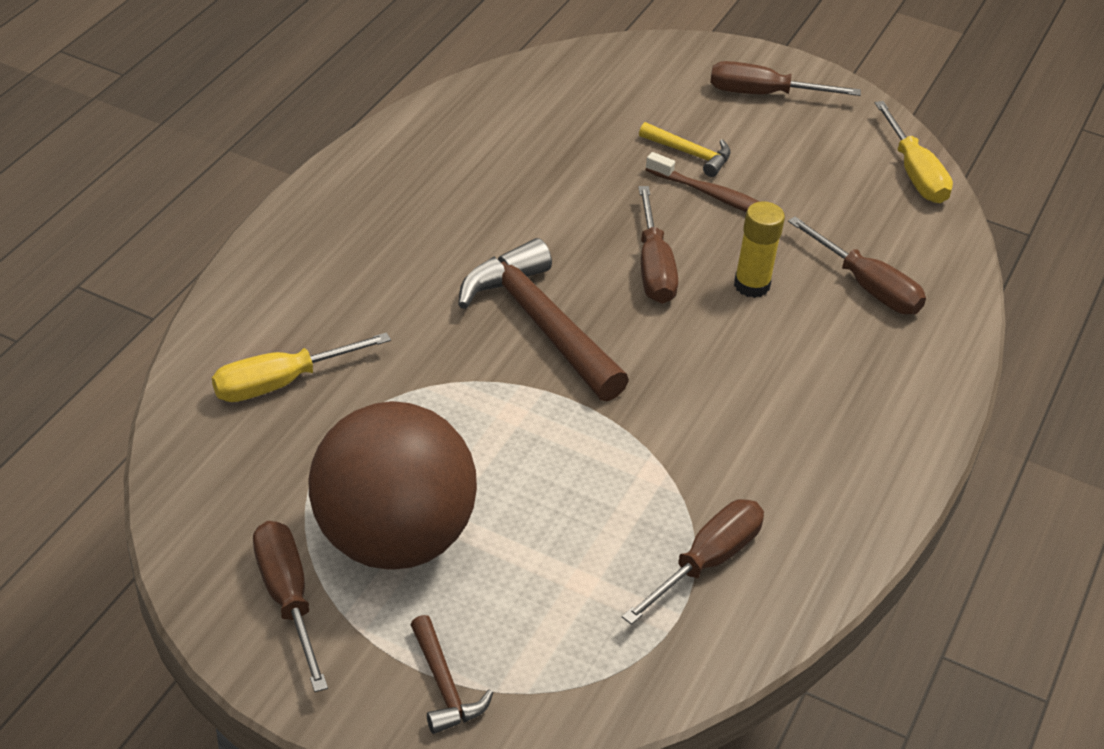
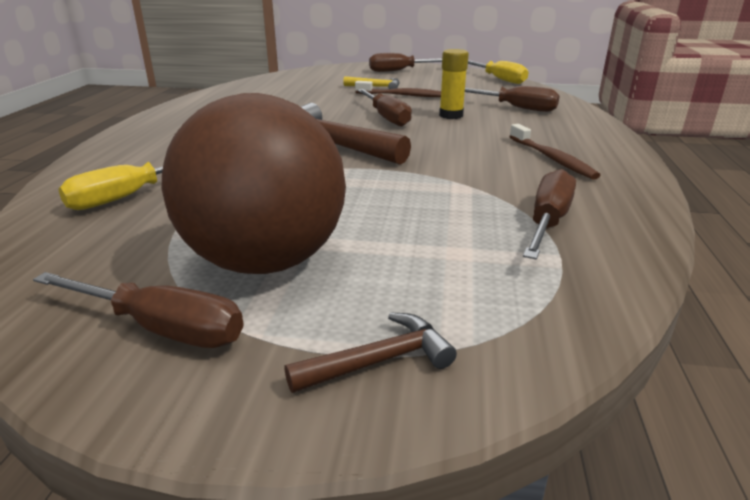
camera: 15 degrees left, 15 degrees down
brown screwdriver [253,521,328,692] -> brown screwdriver turned 150 degrees clockwise [33,272,244,348]
brown hammer [410,615,493,734] -> brown hammer turned 75 degrees counterclockwise [285,312,457,393]
none -> brown toothbrush [509,124,601,180]

